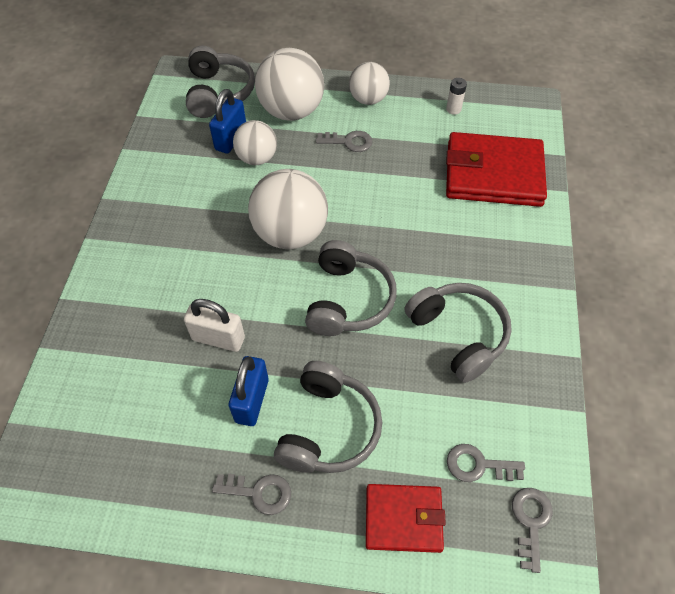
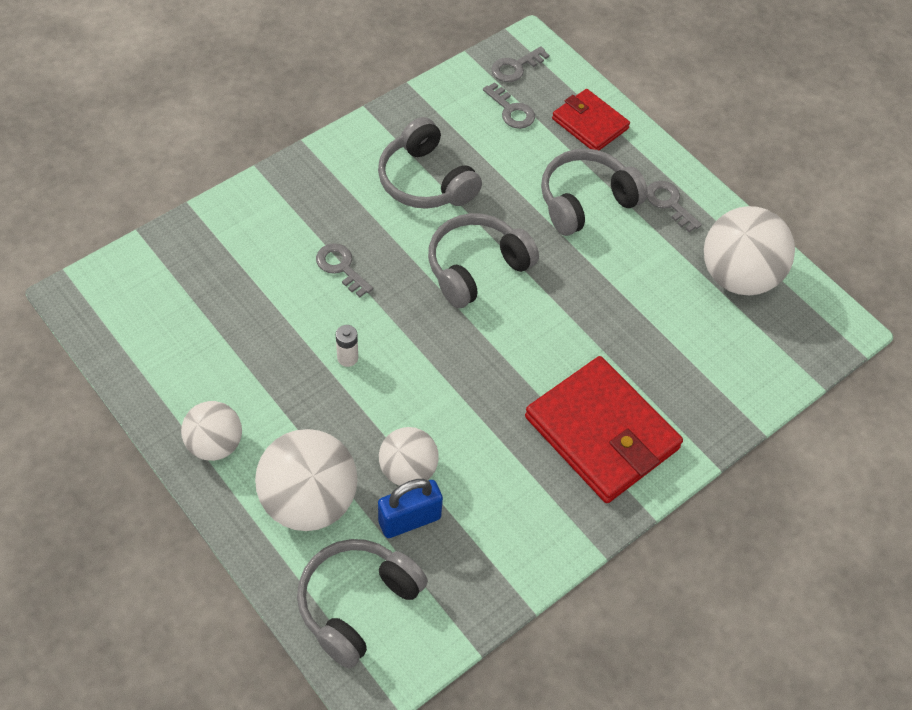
camera: 140 degrees left, 0 degrees up
white padlock [184,299,245,352] -> none
blue padlock [229,356,269,426] -> none
white ball [248,169,328,249] -> white ball moved to [704,206,795,295]
grey key [316,131,373,152] -> grey key moved to [316,243,373,297]
grey headphones [404,283,512,383] -> grey headphones turned 45 degrees counterclockwise [378,117,482,209]
white battery [446,78,467,115] -> white battery moved to [336,325,358,367]
red wallet [446,132,547,207] -> red wallet moved to [525,356,683,503]

